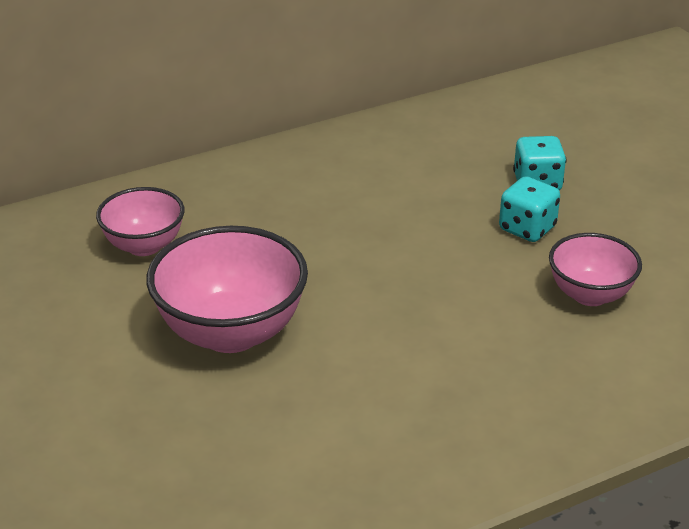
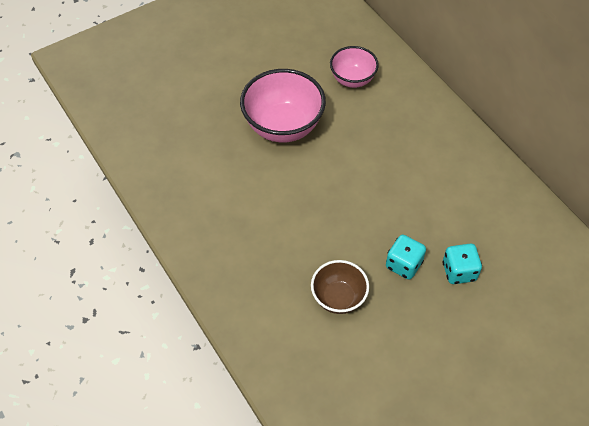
camera: 85 degrees right, 20 degrees up
pink bowl [549,233,642,306] -> brown bowl [311,260,369,314]

